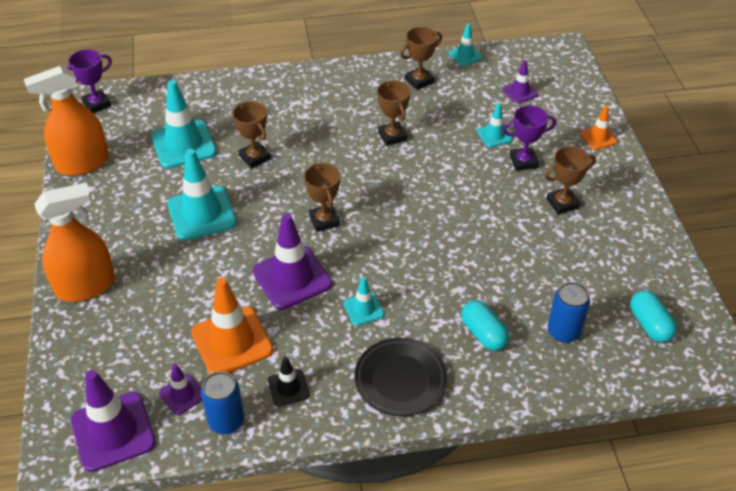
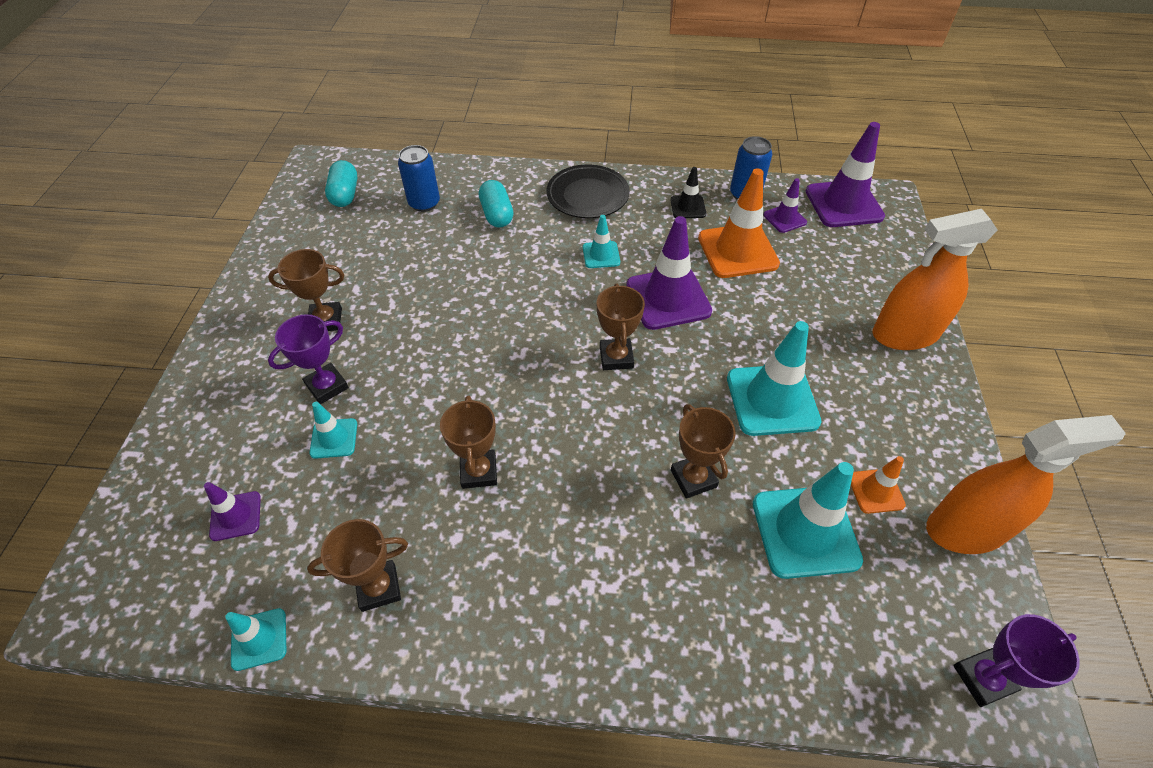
camera: 165 degrees left, 5 degrees up
purple trophy [503,105,556,171] -> purple trophy turned 45 degrees counterclockwise [268,314,349,404]
orange traffic cone [581,105,618,150] -> orange traffic cone moved to [851,456,906,514]

